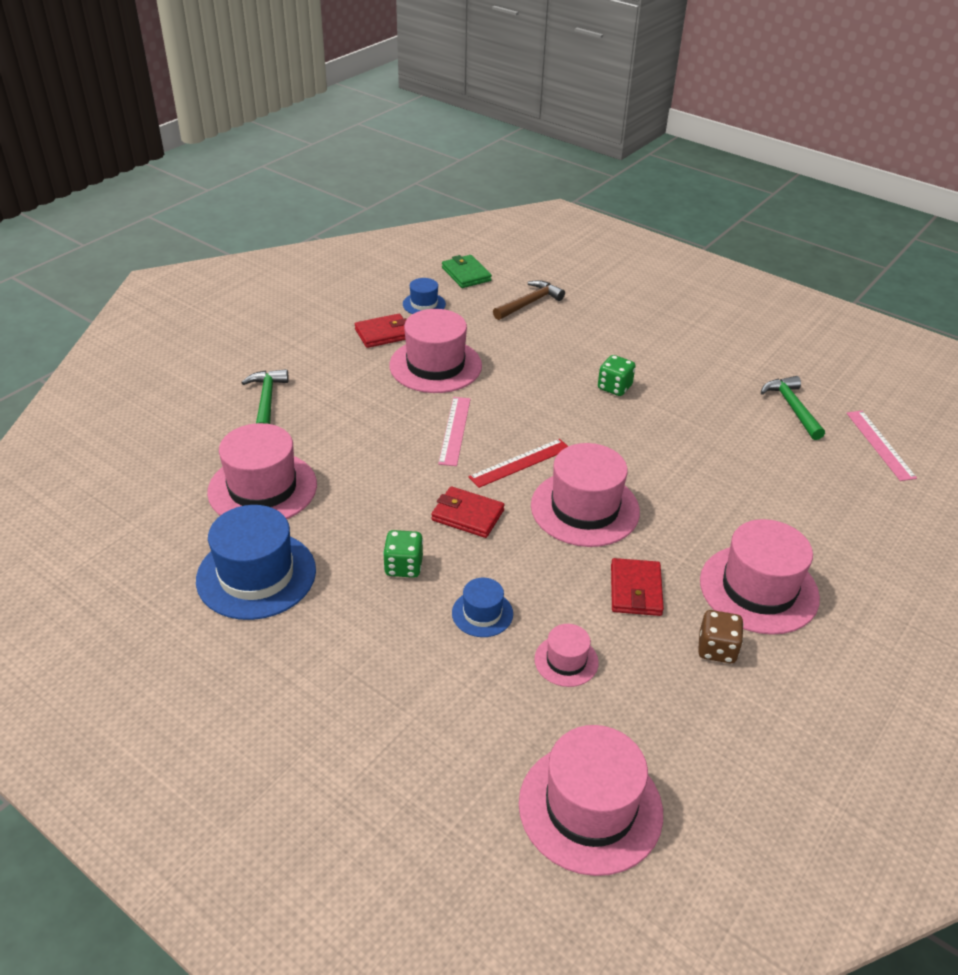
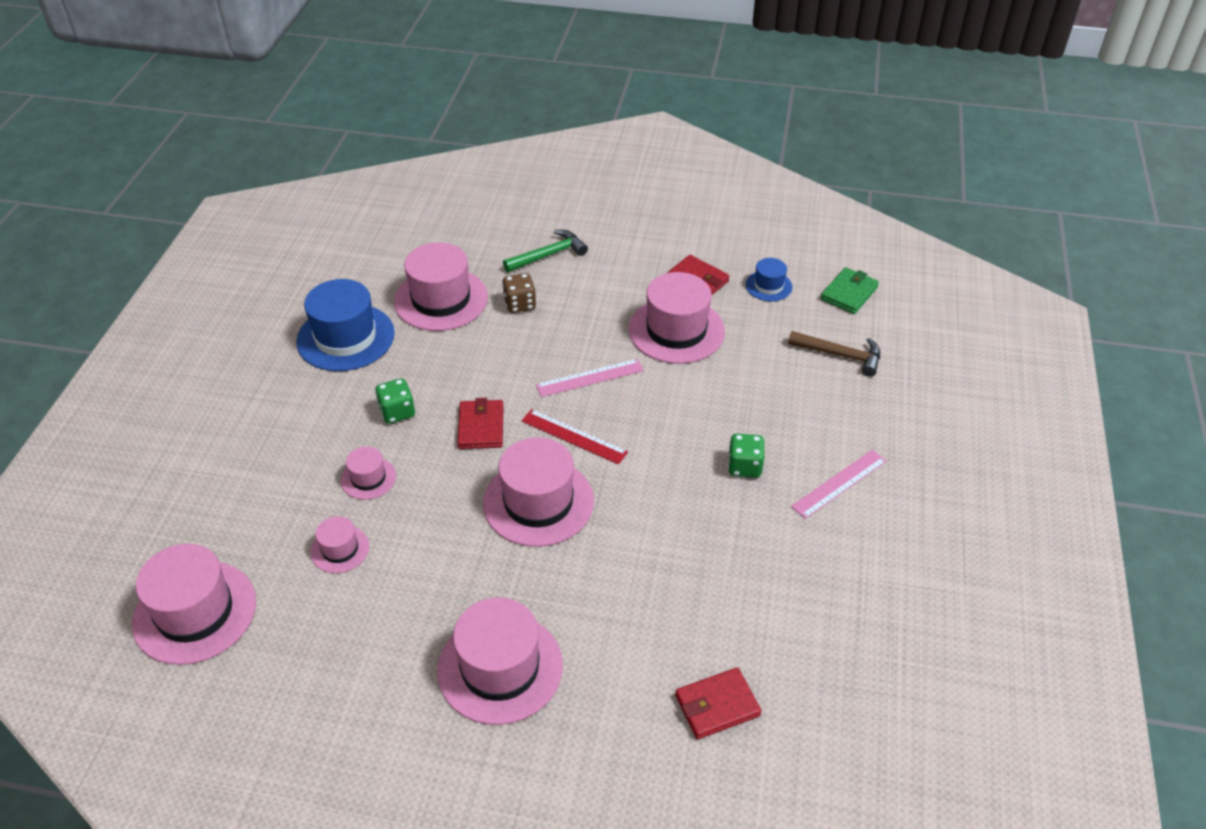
camera: 65 degrees right, 5 degrees up
blue hat [452,578,513,637] -> pink hat [341,446,396,500]
red wallet [611,558,664,616] -> red wallet moved to [675,667,761,739]
brown dice [698,610,744,663] -> brown dice moved to [502,273,536,313]
green hammer [761,376,825,440] -> none
pink ruler [846,411,917,481] -> pink ruler moved to [791,450,887,519]

